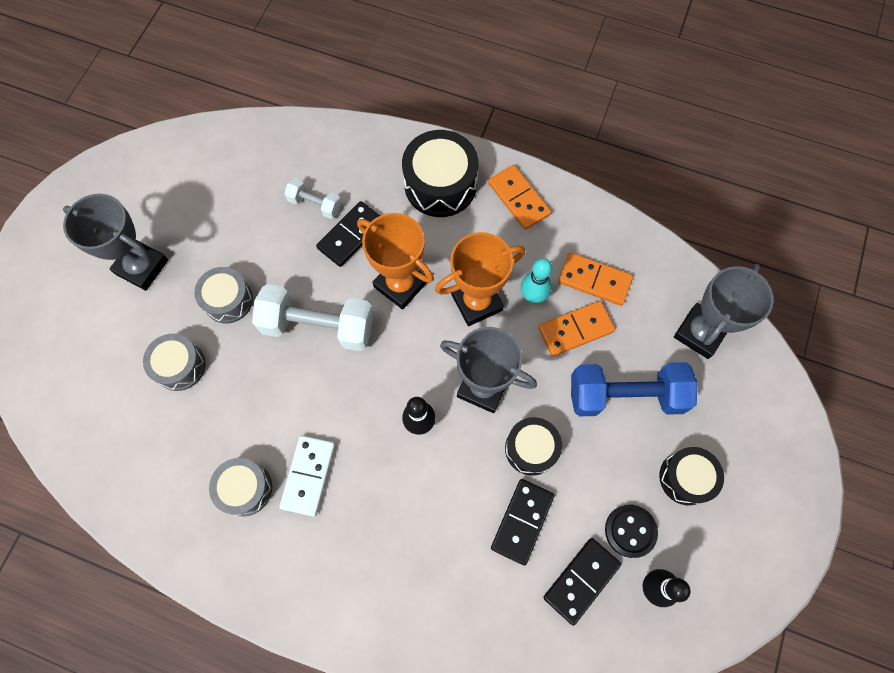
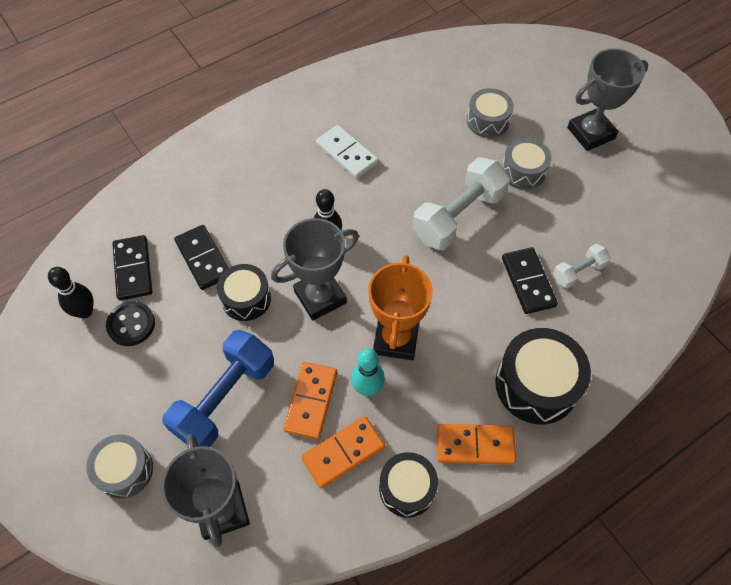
camera: 125 degrees right, 10 degrees down
grey drum [209,458,272,516] -> grey drum moved to [86,434,153,499]
orange trophy [357,213,434,310] -> none
black drum [659,447,724,505] -> black drum moved to [379,452,438,517]

